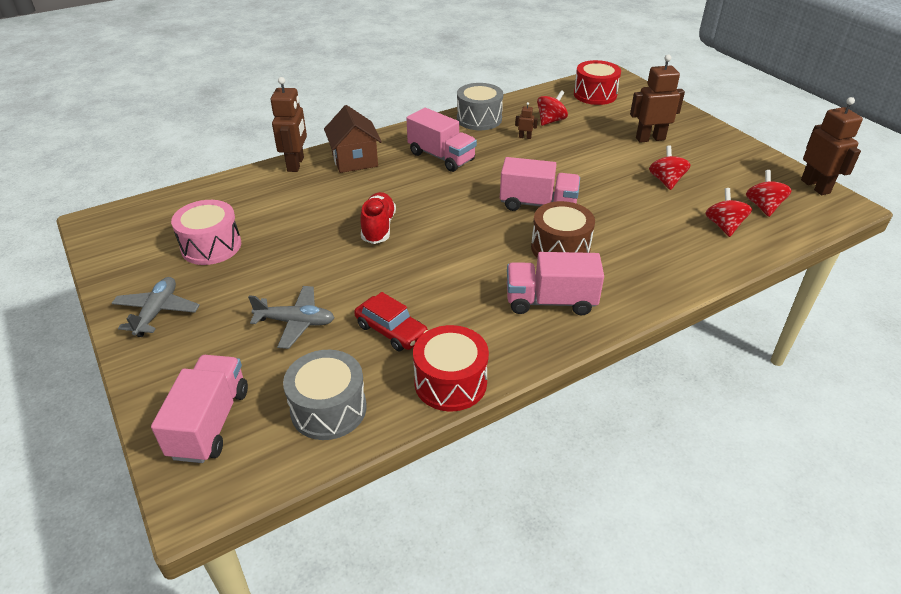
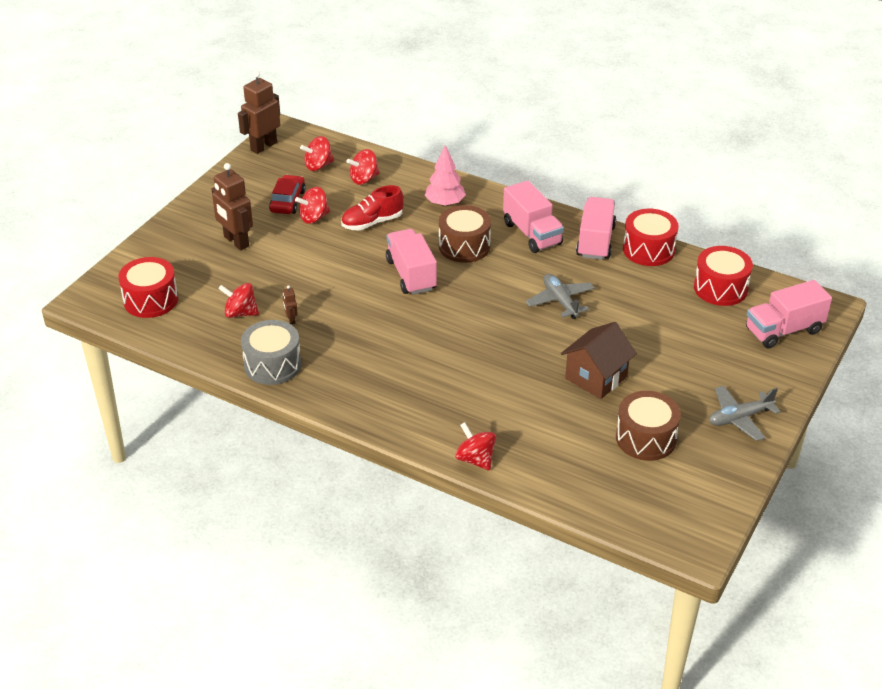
camera: 120 degrees left, 0 degrees up
pink drum [171,200,241,265] -> brown drum [616,391,681,461]
grey plane [248,286,334,349] -> grey plane moved to [526,274,595,319]
brown robot [270,77,307,172] -> red spinning top [455,422,496,470]
grey drum [283,350,367,440] -> red drum [694,246,753,306]
brown house [324,105,382,173] -> brown house moved to [561,322,637,399]
red car [354,292,428,351] -> red car moved to [269,175,306,214]
red shoe [361,192,396,244] -> red shoe moved to [341,185,404,231]
pink truck [406,108,477,172] -> pink truck moved to [576,197,616,260]
none -> pink tree [425,145,466,206]

